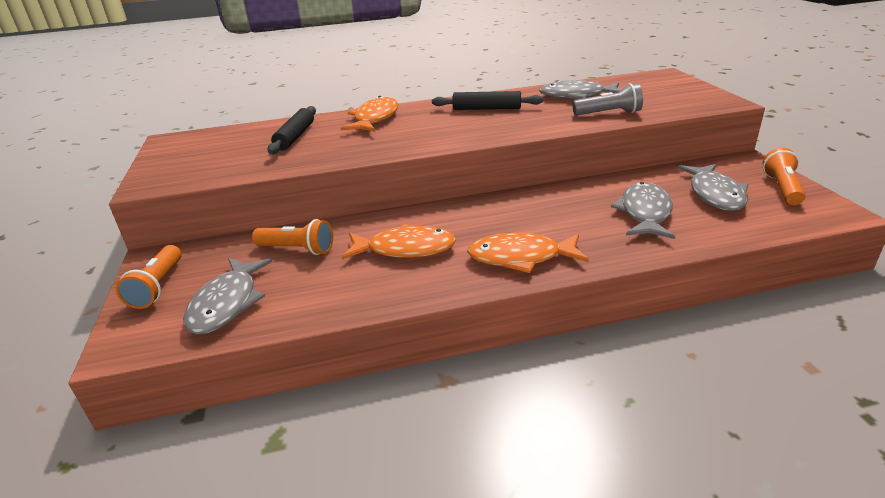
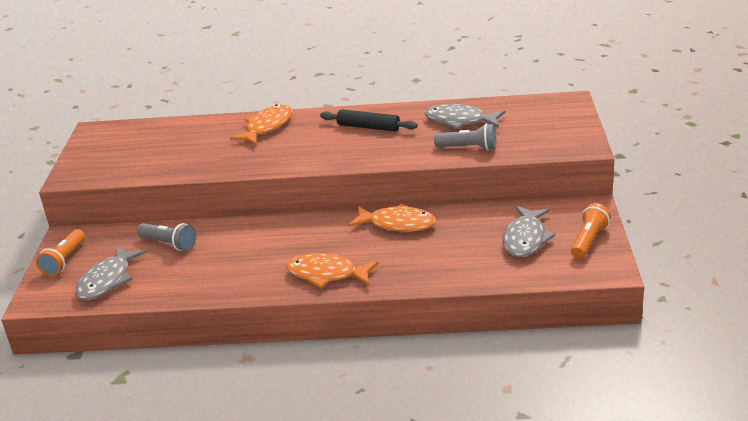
camera: 15 degrees right, 0 degrees up
orange flashlight [252,219,333,255] -> grey flashlight [137,223,196,251]
black rolling pin [267,106,316,154] -> none
orange fish [342,224,456,260] -> orange fish moved to [348,204,436,232]
grey fish [611,182,675,239] -> none

